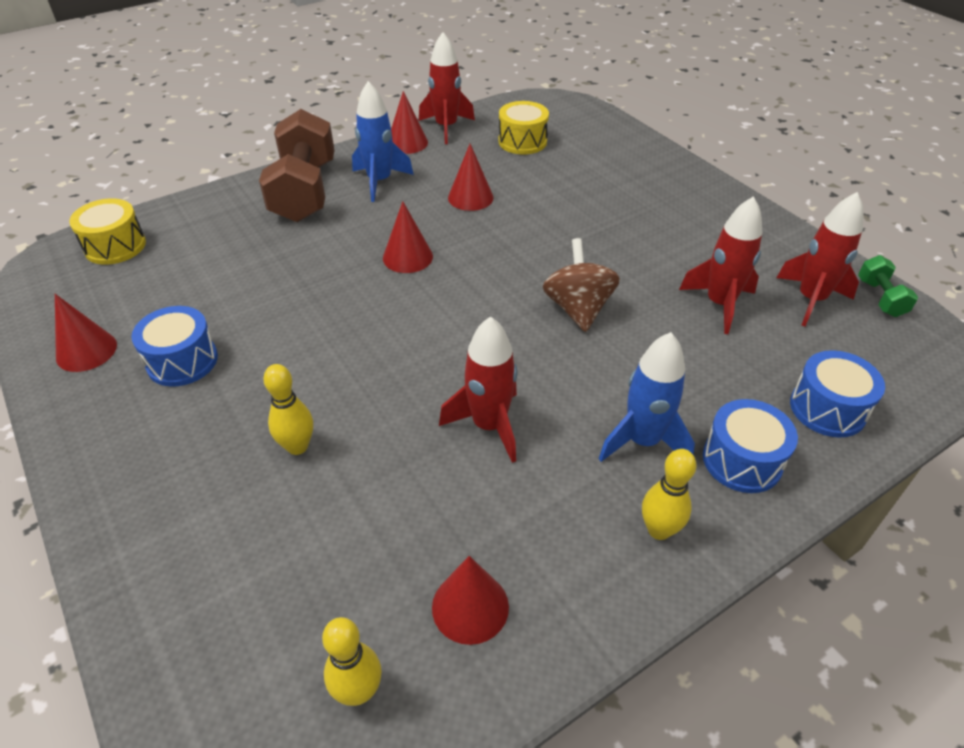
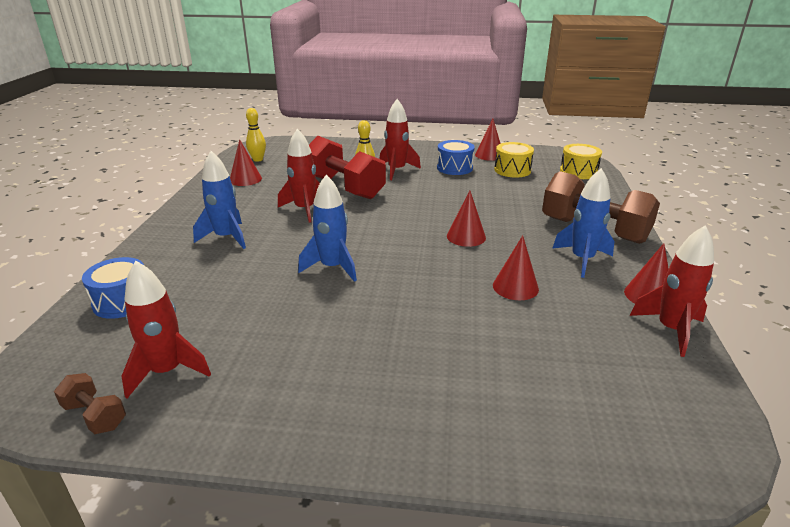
camera: 130 degrees right, 15 degrees down
yellow drum [498,101,549,155] -> yellow drum moved to [494,142,534,178]
brown spinning top [543,238,620,332] -> blue rocket [298,175,357,282]
yellow bowling pin [642,449,696,540] -> none
red rocket [679,196,762,334] -> red rocket moved to [380,99,421,180]
blue drum [703,399,798,493] -> none
green dumbbell [858,255,918,317] -> brown dumbbell [54,373,126,434]
none -> red dumbbell [309,136,386,199]

